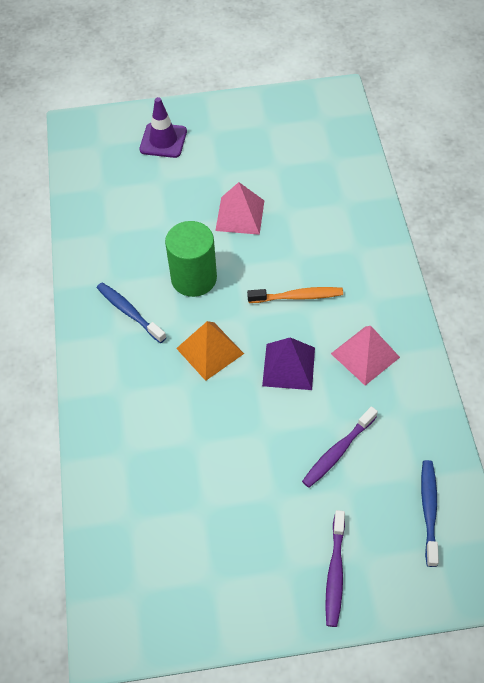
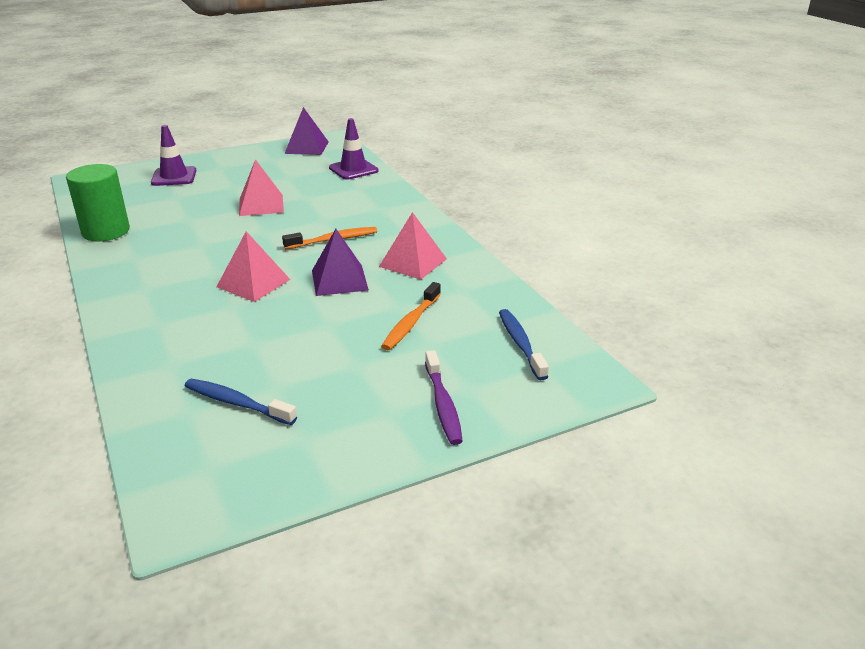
camera: 20 degrees left, 25 degrees down
blue toothbrush [97,282,166,343] -> blue toothbrush moved to [185,379,297,425]
green cylinder [165,221,217,297] -> green cylinder moved to [66,164,130,241]
orange pyramid [176,321,244,381] -> pink pyramid [216,231,291,302]
purple toothbrush [302,406,378,488] -> orange toothbrush [381,282,441,350]
none -> purple pyramid [285,107,329,155]
none -> purple traffic cone [329,118,379,180]

